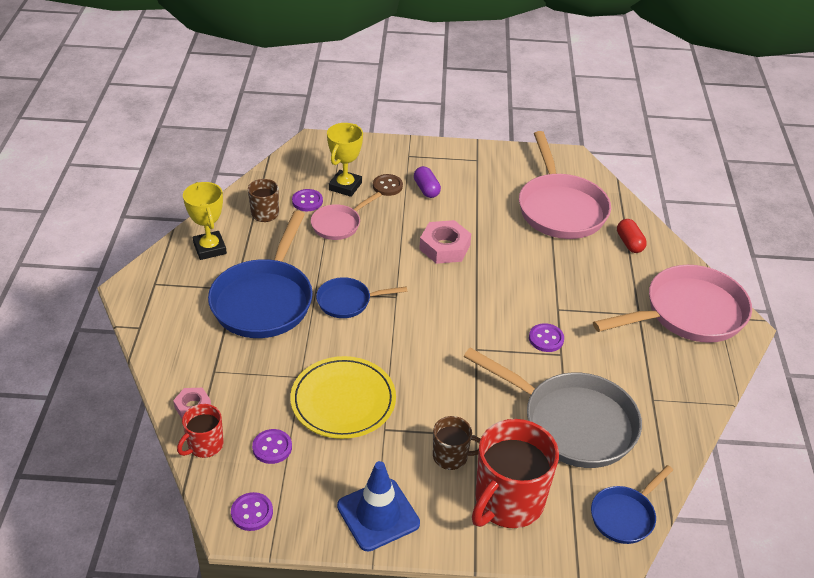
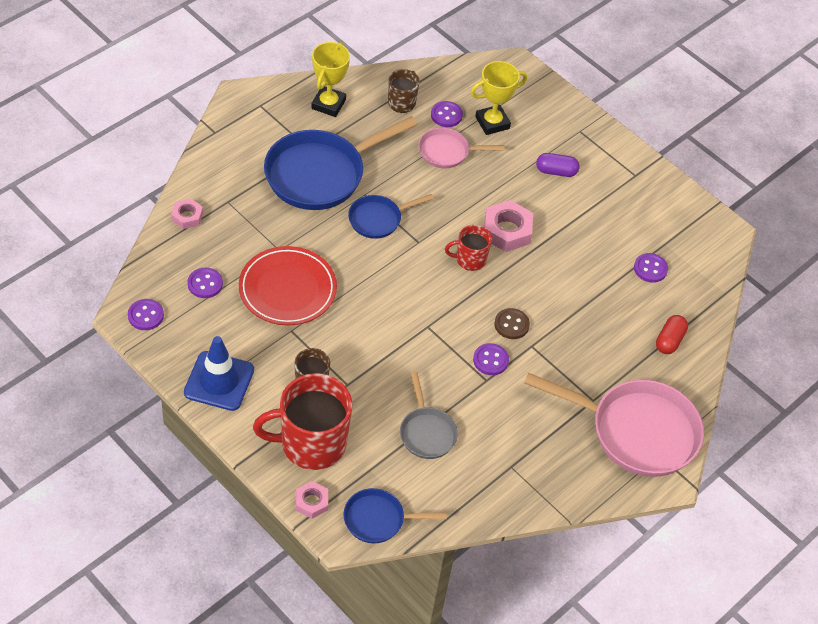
camera: 40 degrees right, 10 degrees up
red mug [177,404,224,458] -> red mug moved to [445,225,492,271]
yellow plate [290,356,396,439] -> red plate [239,246,337,325]
blue pan [316,277,407,318] -> blue pan turned 60 degrees counterclockwise [348,194,434,239]
brown button [373,174,403,196] -> brown button moved to [494,308,530,339]
purple capsule [414,166,441,198] -> purple capsule turned 75 degrees clockwise [536,153,580,177]
grey pan [464,348,642,468] -> grey pan [400,372,458,459], size x0.53
pink pan [519,131,611,239] -> purple button [634,253,668,283]
none -> pink nut [296,481,328,519]

